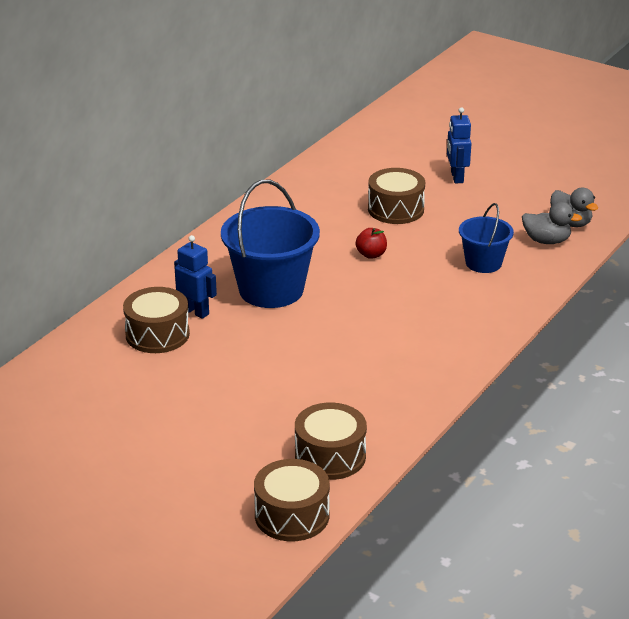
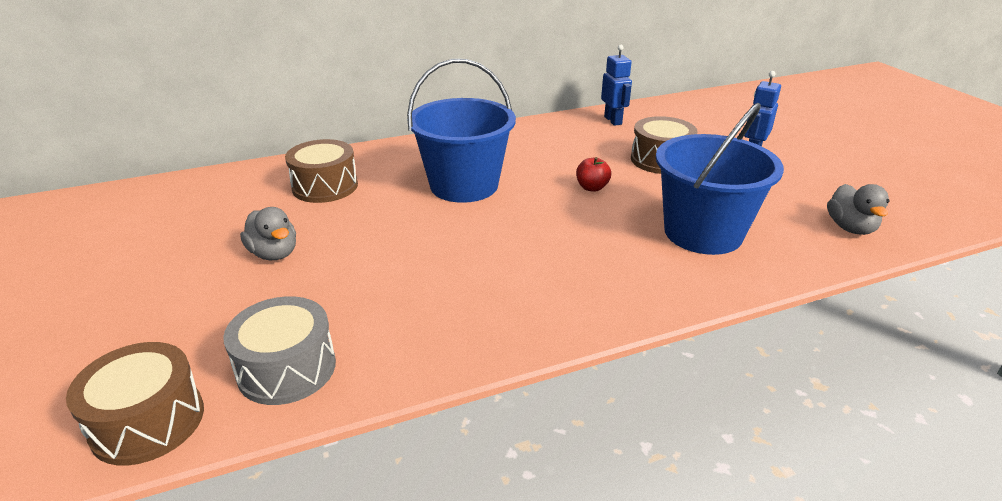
camera: 35 degrees right, 0 degrees up
blue robot [174,235,217,319] -> blue robot moved to [601,45,632,126]
brown drum [295,403,367,480] -> grey drum [223,296,336,405]
blue bucket [459,203,514,273] -> blue bucket [656,103,784,255], size x1.74
grey duck [522,202,582,244] -> grey duck moved to [240,207,296,260]

